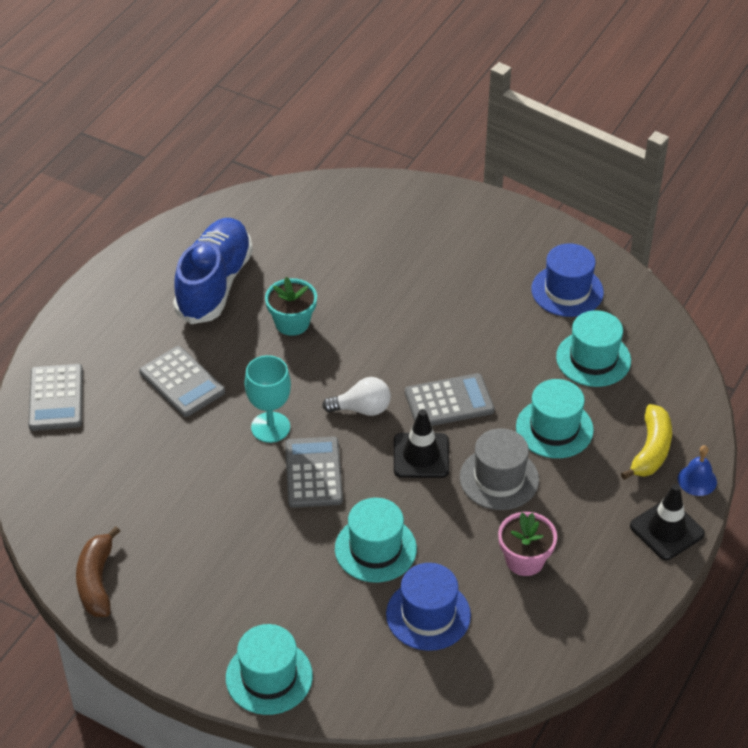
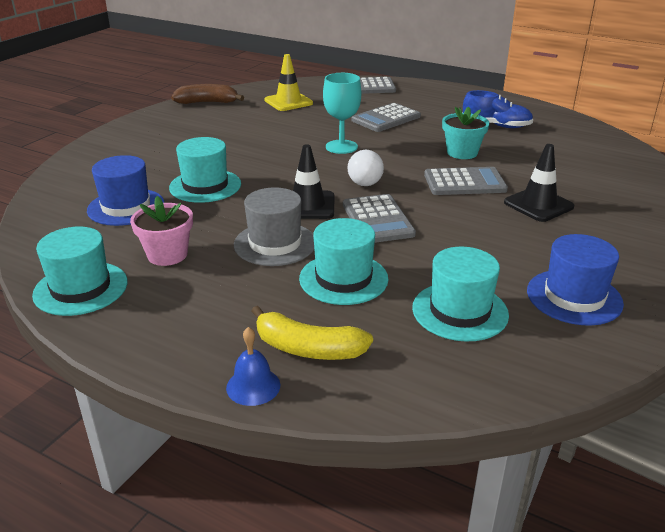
camera: 90 degrees right, 15 degrees down
blue shoe [173,218,253,324] -> blue shoe [462,90,533,128], size x0.60
turquoise hat [226,624,313,715] -> turquoise hat moved to [32,226,128,316]
grey calculator [285,437,343,508] -> grey calculator moved to [424,167,508,195]
black traffic cone [630,484,705,560] -> black traffic cone moved to [504,144,574,222]
none -> yellow traffic cone [265,54,313,111]

